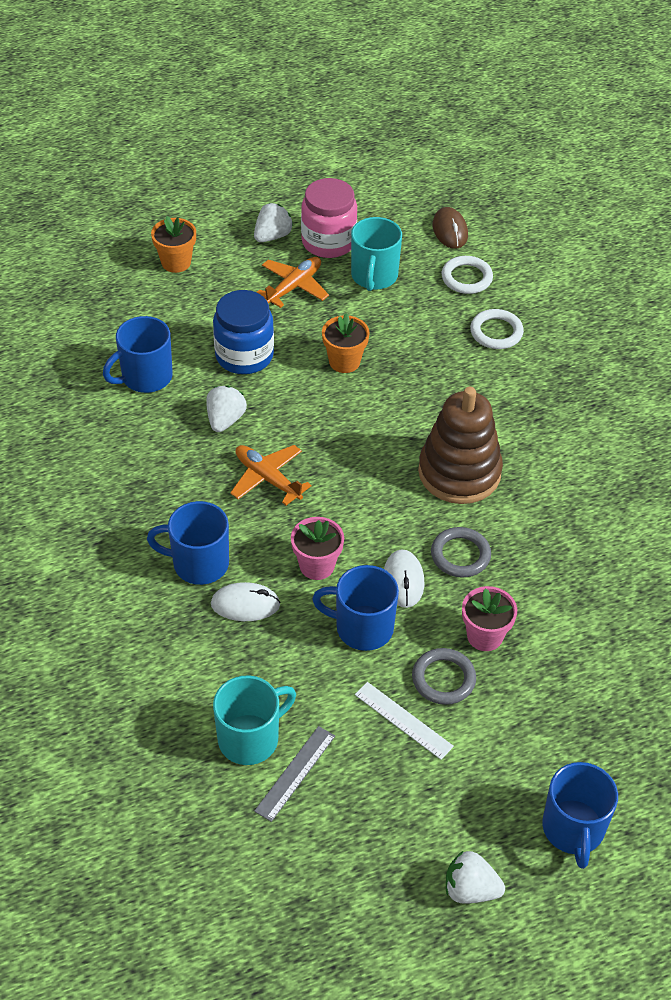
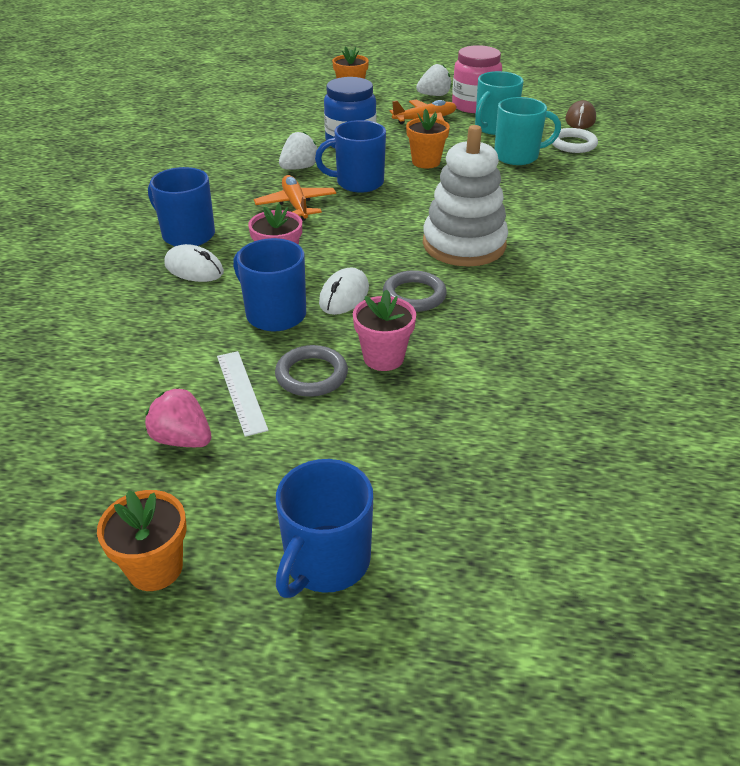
camera: 30 degrees right, 10 degrees down
blue mug [103,316,173,393] -> blue mug moved to [315,120,386,193]
turquoise mug [213,676,296,765] -> turquoise mug moved to [494,97,561,165]
grey ruler [254,726,335,822] -> none
brown stacking toy [418,387,503,504] -> white stacking toy [423,125,508,266]
white strawberry [446,850,505,904] -> orange flower pot [97,490,187,591]
white ring [470,309,524,349] -> none
none -> pink strawberry [145,388,211,447]

